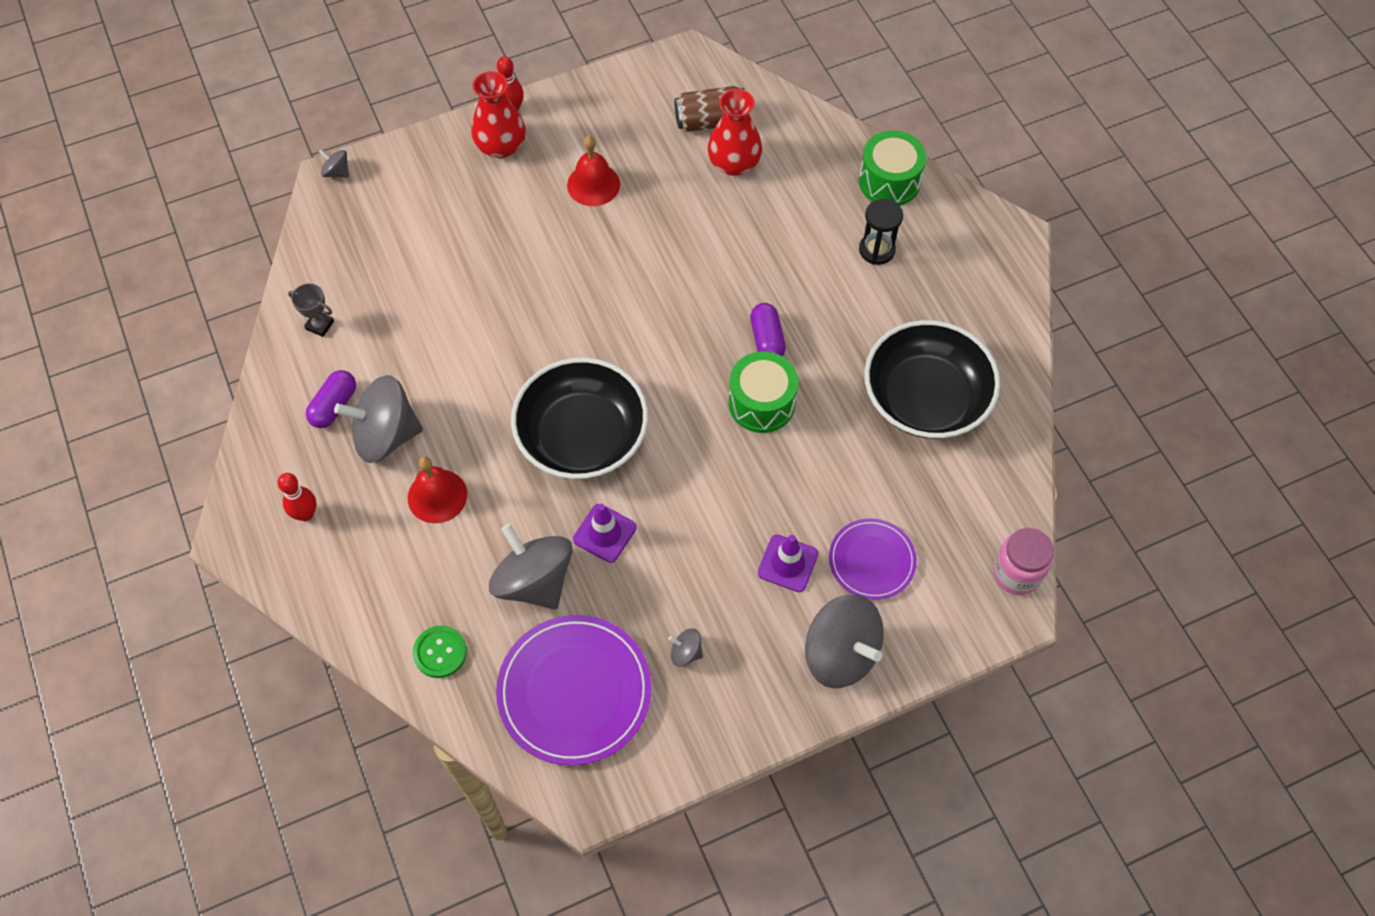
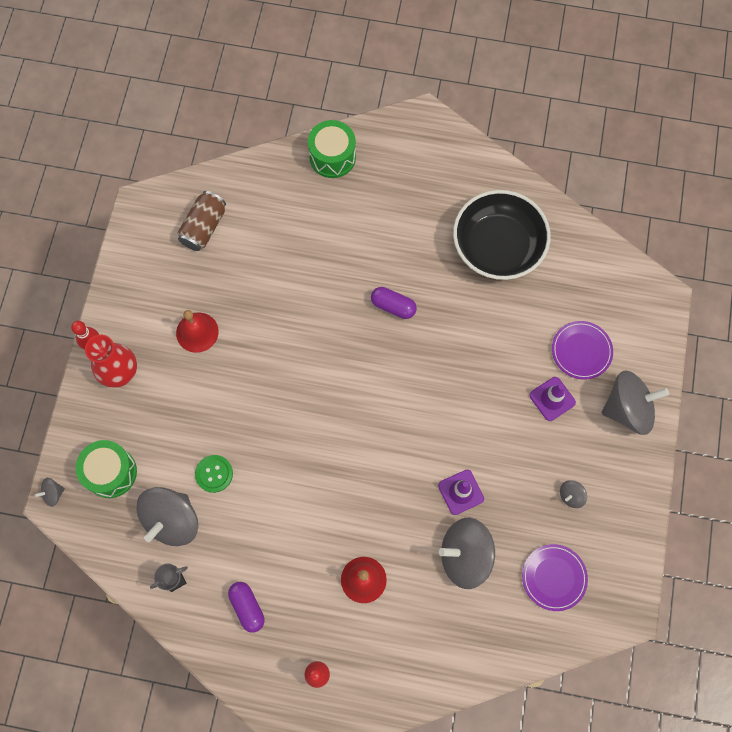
camera: 55 degrees left, 10 degrees up
grey spinning top [334,375,423,463] -> grey spinning top moved to [136,487,198,546]
green button [413,625,467,678] -> green button moved to [195,455,233,493]
purple plate [496,615,652,766] -> purple plate [522,544,588,611], size x0.59
black bowl [511,358,648,479] -> none
red vase [708,89,762,176] -> none
green drum [729,351,798,433] -> green drum moved to [75,440,137,498]
black hourglass [859,199,903,265] -> none
pink jar [993,528,1054,595] -> none

